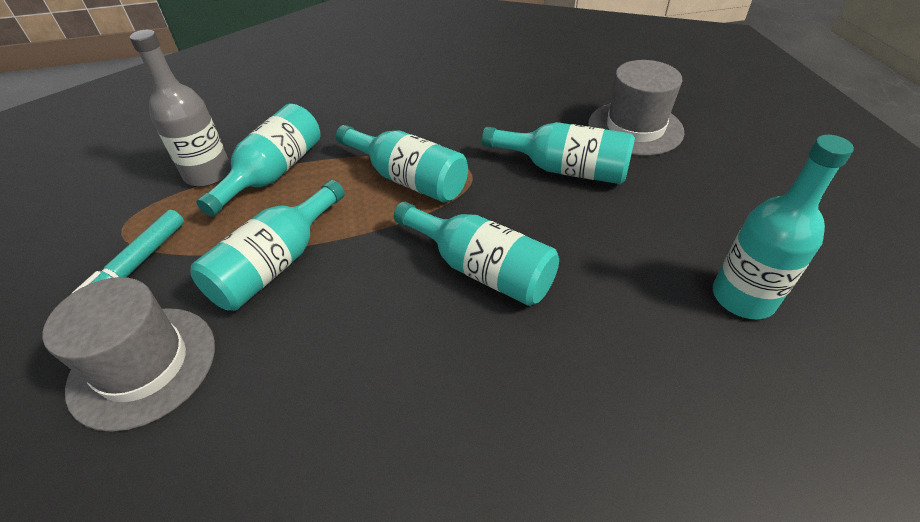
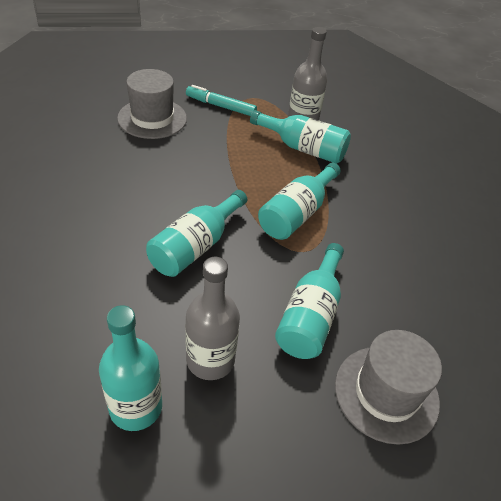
camera: 85 degrees right, 0 degrees up
turquoise bottle [191,180,345,311] -> none
none -> grey bottle [185,257,240,380]

